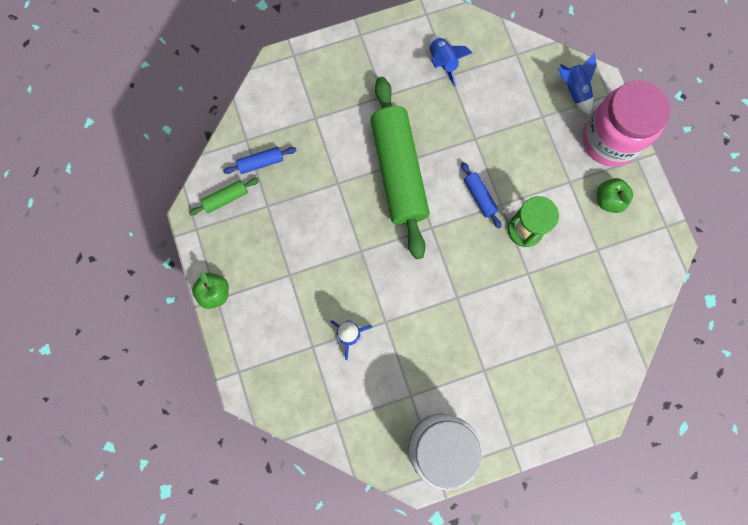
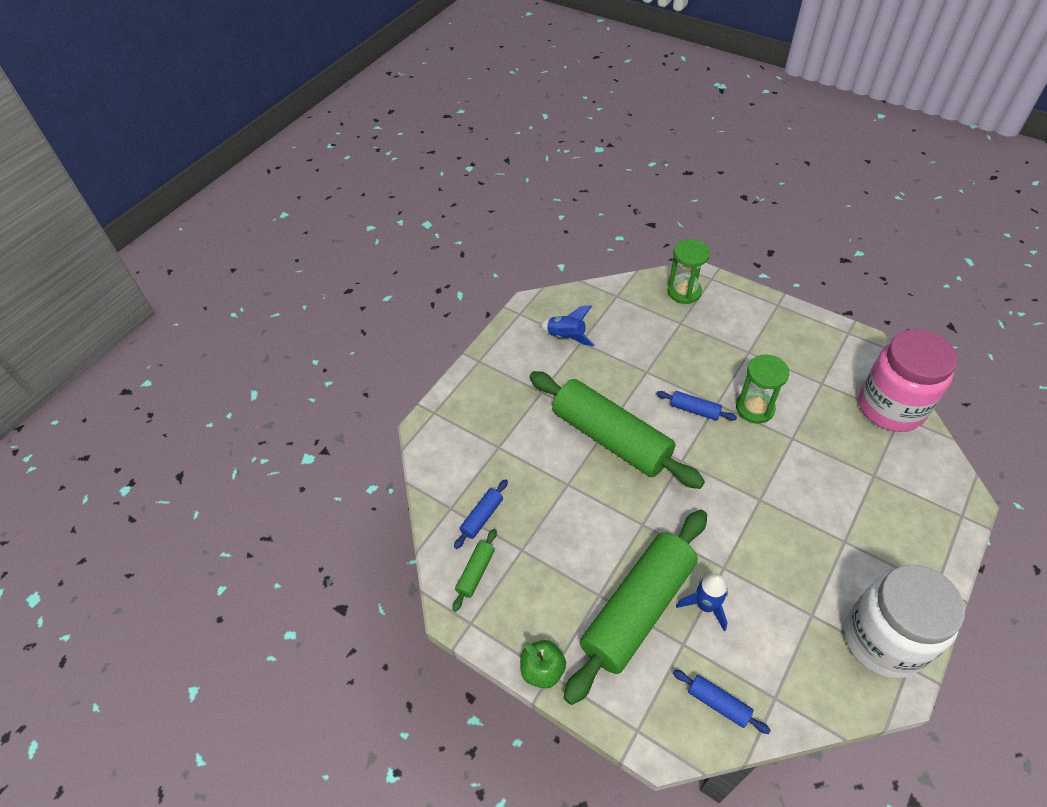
camera: 35 degrees left, 25 degrees down
blue rocket [558,52,597,114] -> green hourglass [668,239,710,304]
pink jar [582,80,670,166] -> pink jar moved to [859,329,957,432]
green apple [597,178,633,213] -> none
none -> green rolling pin [564,510,707,705]
none -> blue rolling pin [673,669,771,734]

